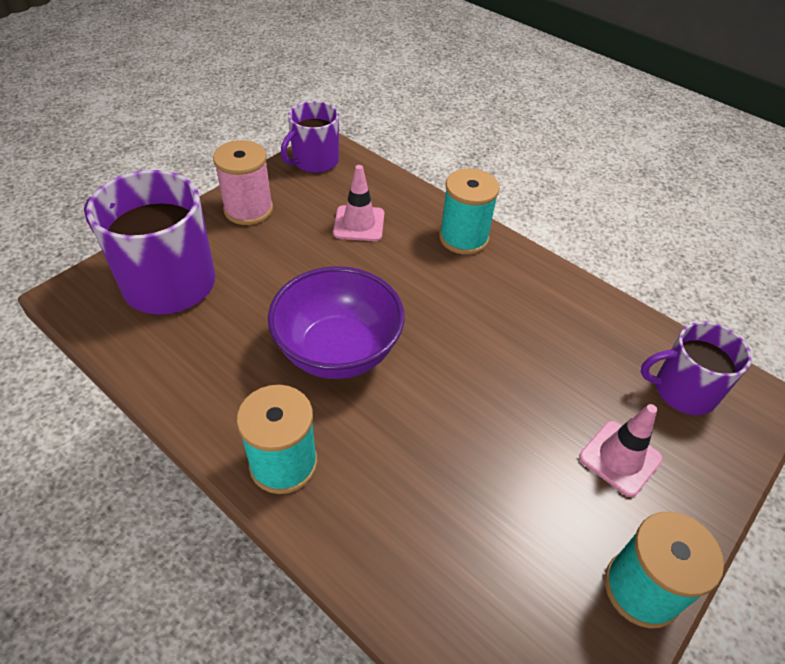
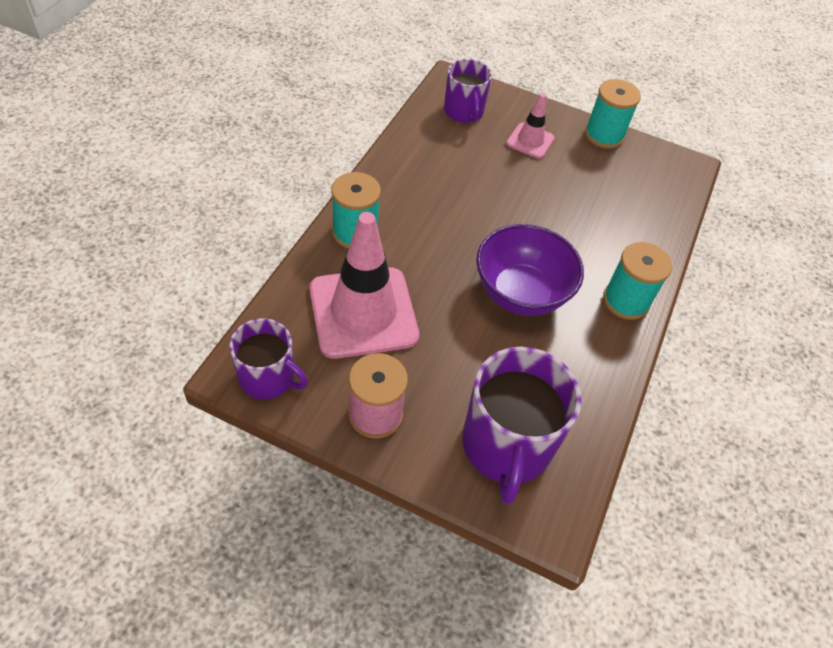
camera: 110 degrees left, 5 degrees up
pink traffic cone [333,165,384,241] -> pink traffic cone [310,212,419,359], size x2.01

